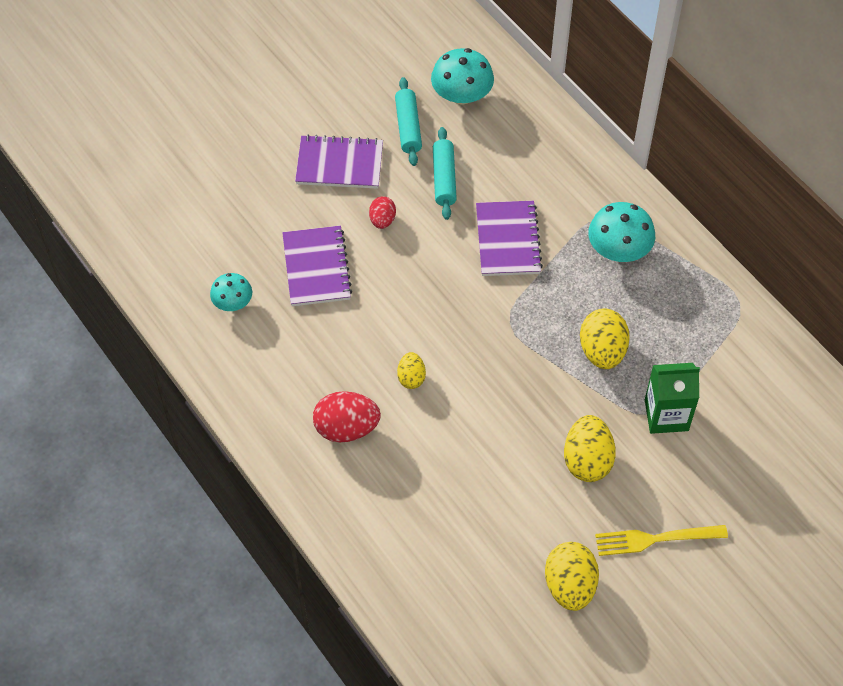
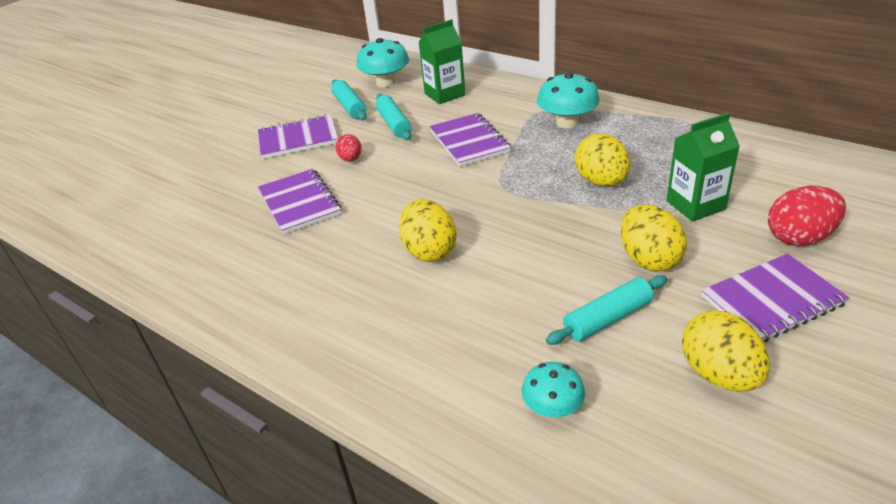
camera: 15 degrees left, 20 degrees down
turquoise mushroom [210,273,252,311] -> turquoise mushroom moved to [522,362,585,417]
red egg [313,391,381,442] -> red egg moved to [768,186,846,246]
yellow egg [397,352,426,389] -> yellow egg [399,199,457,262], size x1.74
yellow fork [595,525,728,556] -> purple notebook [702,254,849,342]
none -> green carton [419,19,466,104]
none -> turquoise rolling pin [546,275,667,345]

